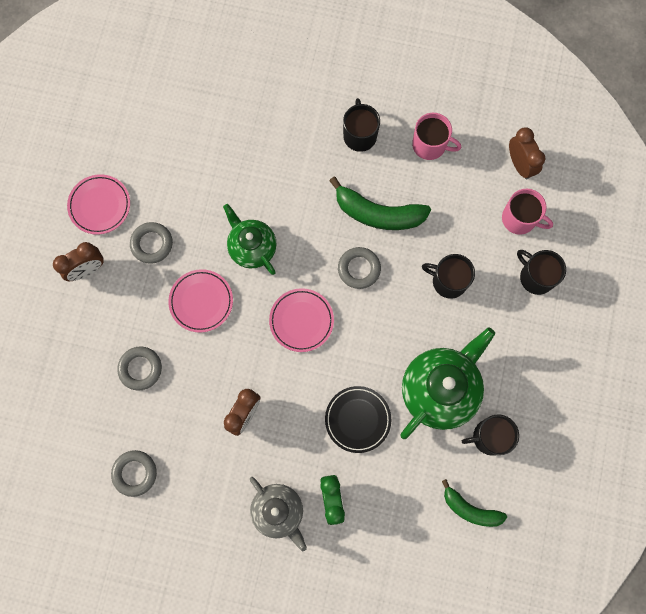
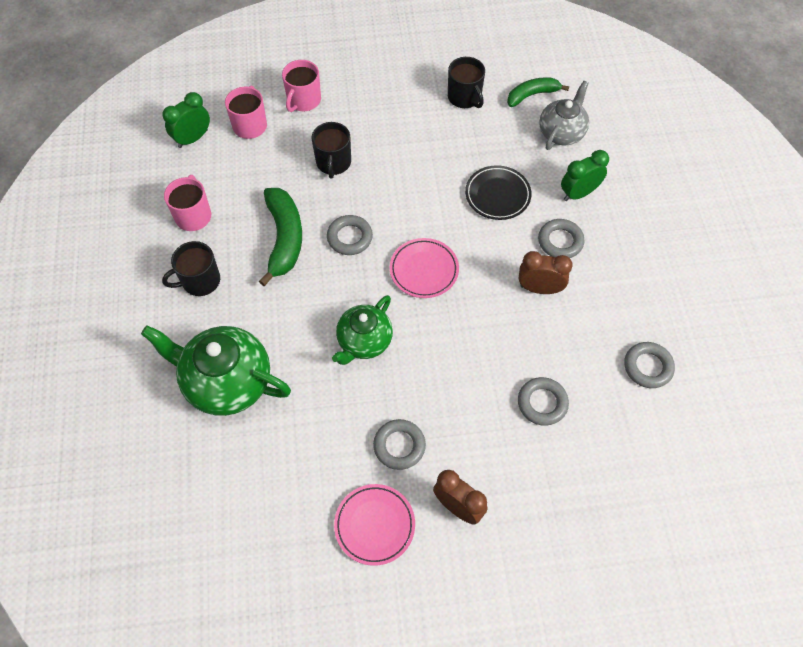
camera: 110 degrees left, 15 degrees down
pink plate [168,269,233,333] -> none
grey teapot [250,477,307,551] -> grey teapot moved to [539,81,589,150]
green teapot [400,327,495,439] -> green teapot moved to [141,325,291,416]
green banana [442,479,507,527] -> green banana turned 120 degrees counterclockwise [507,77,569,107]
brown clock [509,127,545,179] -> green clock [162,92,210,148]
black mug [517,250,566,295] -> pink mug [282,60,321,112]
none -> grey ring [538,219,585,258]

